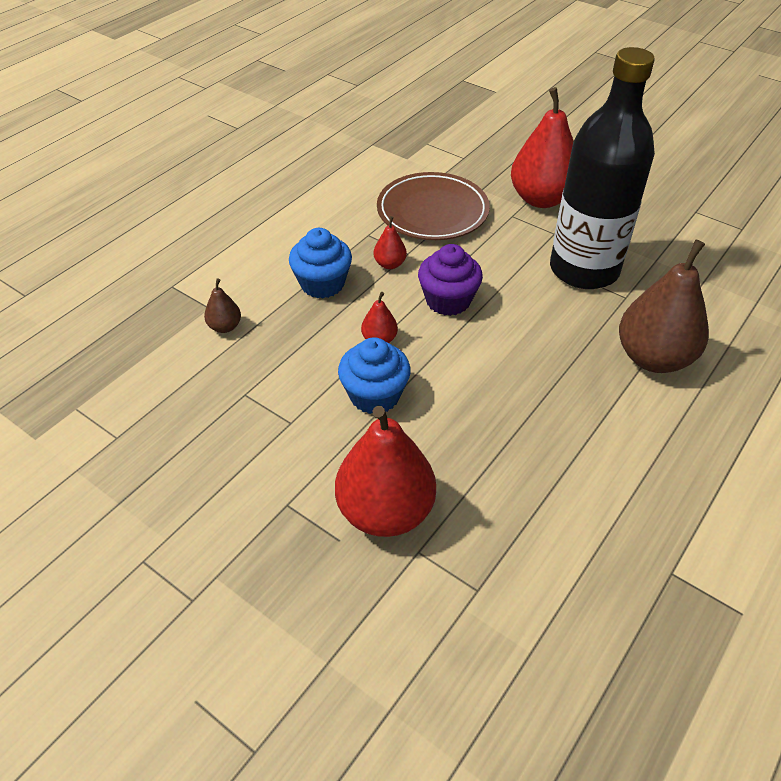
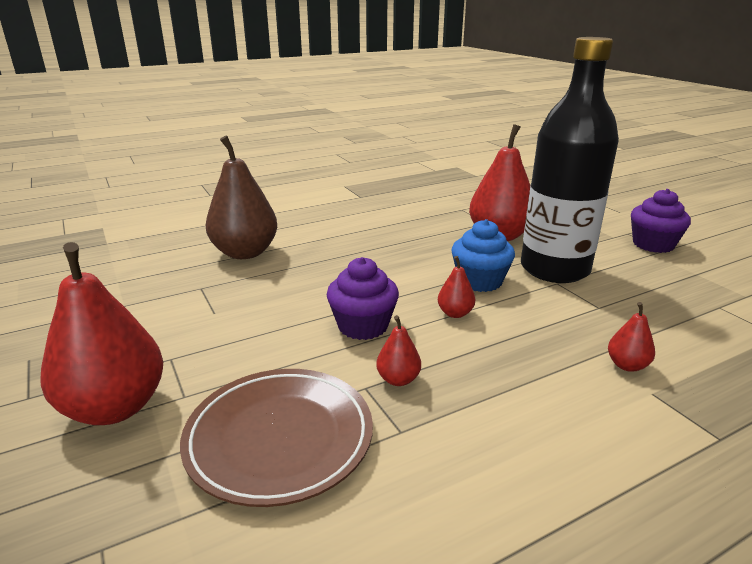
camera: 155 degrees left, 20 degrees down
brown pear [204,279,241,333] -> red pear [608,302,655,372]
blue cupcake [289,228,352,298] -> none
black bottle [550,47,655,289] -> black bottle moved to [521,37,619,283]
none -> purple cupcake [631,189,691,253]

